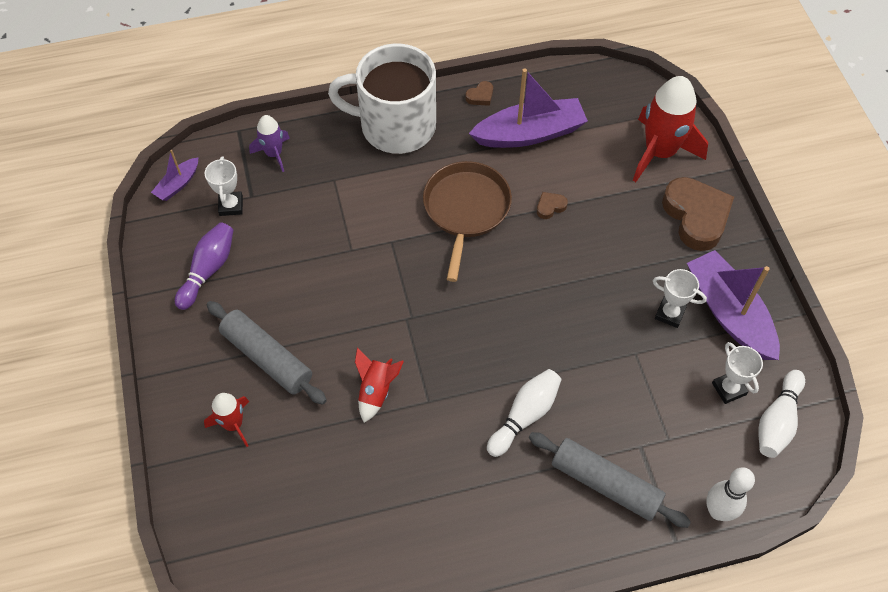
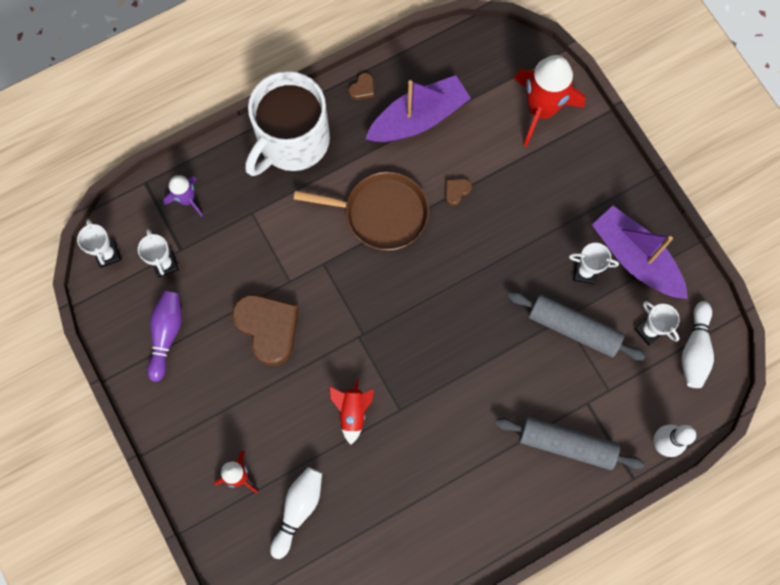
camera: 15 degrees left, 15 degrees up
purple boat [151,150,199,201] -> white trophy [77,219,121,268]
grey rolling pin [207,301,327,405] -> grey rolling pin moved to [508,292,646,361]
white mug [328,44,436,154] -> white mug turned 45 degrees counterclockwise [245,71,330,176]
brown pan [423,161,512,282] -> brown pan turned 105 degrees clockwise [294,172,429,250]
white bowling pin [487,369,561,457] -> white bowling pin moved to [270,467,322,559]
brown heart [662,177,734,251] -> brown heart moved to [232,294,299,366]

